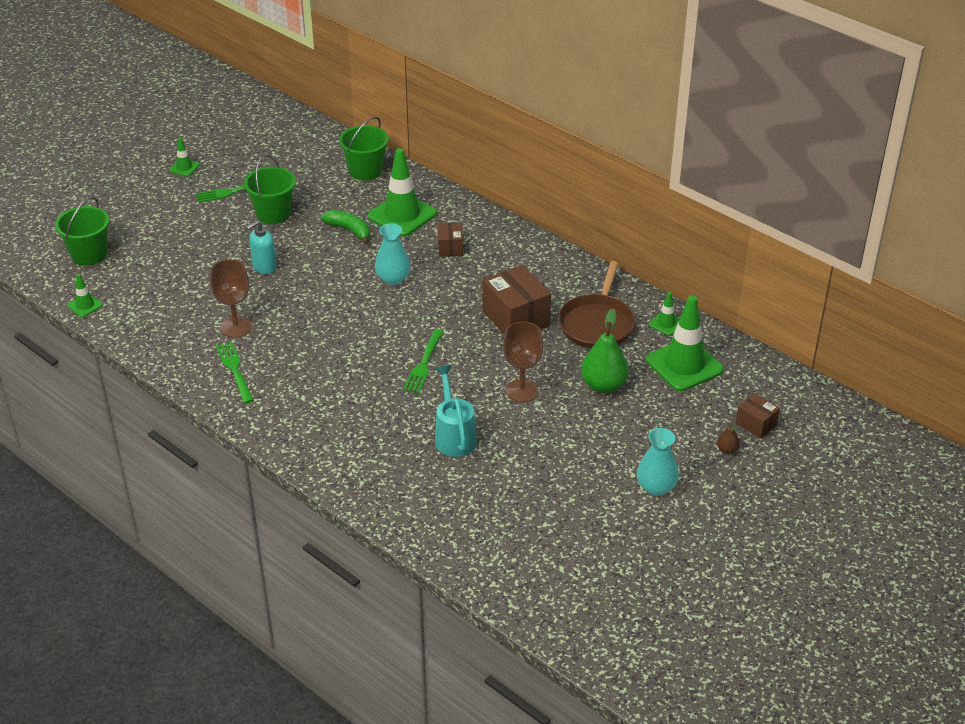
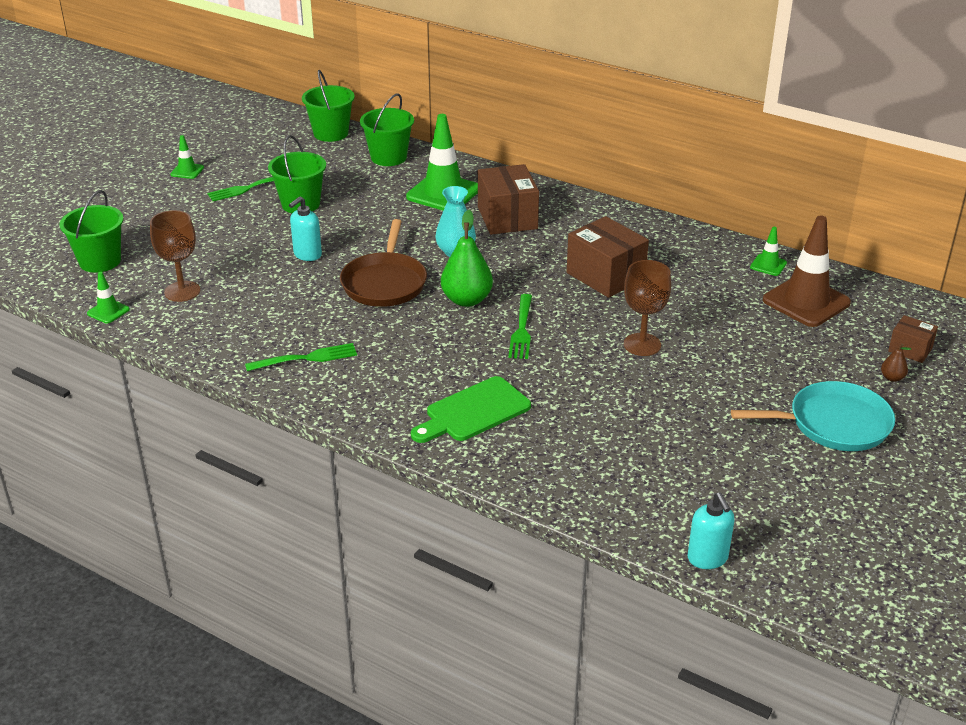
camera: 10 degrees left, 5 degrees down
brown goblet [210,259,252,338] -> brown goblet moved to [150,210,200,302]
green fork [216,342,254,404] -> green fork turned 105 degrees clockwise [245,343,357,371]
green banana [321,210,370,244] -> none
turquoise watering can [435,365,477,457] -> none
brown box [438,223,463,257] -> brown box [478,164,539,235], size x1.85
brown pan [558,261,636,348] -> brown pan moved to [340,219,427,307]
green pear [581,309,629,393] -> green pear moved to [441,210,493,307]
turquoise vase [637,428,679,496] -> turquoise pan [731,381,895,451]
green traffic cone [646,295,724,391] -> brown traffic cone [763,216,851,327]
none -> green bucket [302,70,355,142]
none -> green cutting board [411,376,531,443]
none -> turquoise soap dispenser [688,492,735,569]

